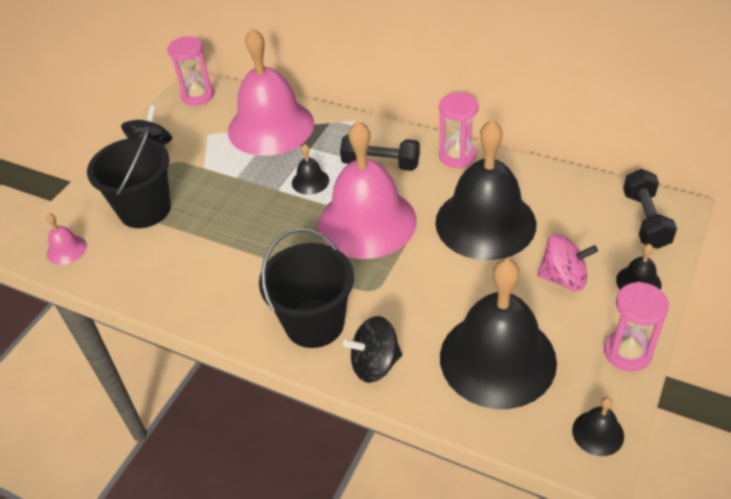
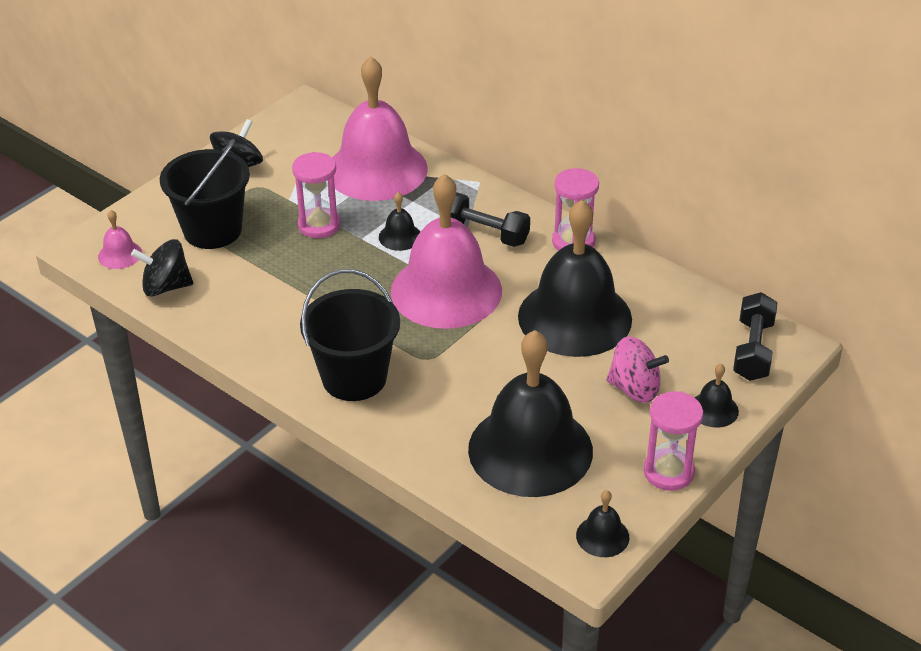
camera: 10 degrees right, 5 degrees down
pink hourglass [168,36,214,106] -> pink hourglass moved to [292,152,341,238]
black spinning top [343,316,402,383] -> black spinning top moved to [131,239,193,297]

